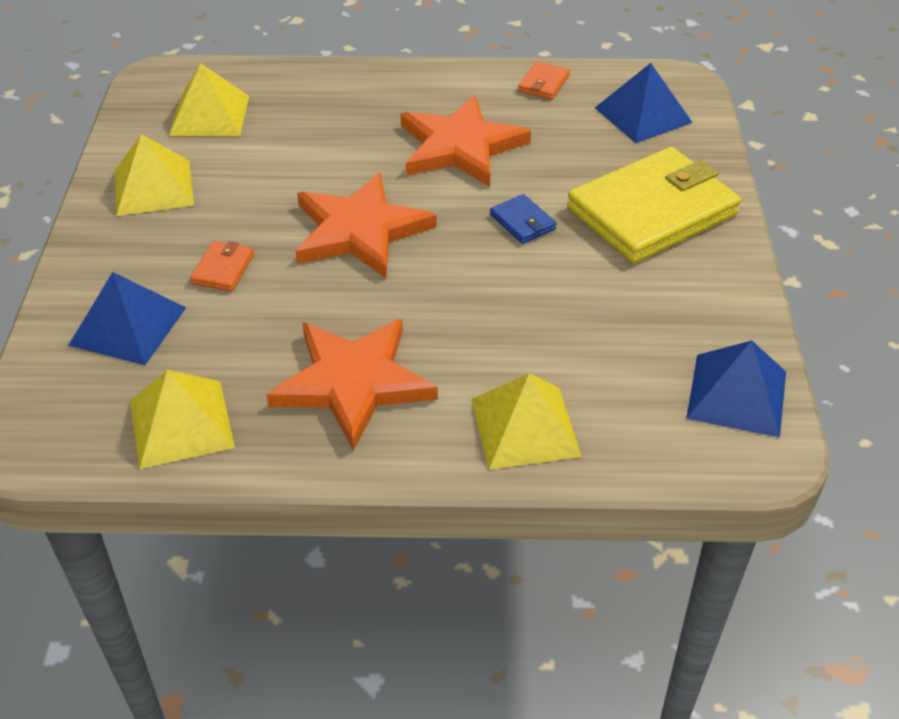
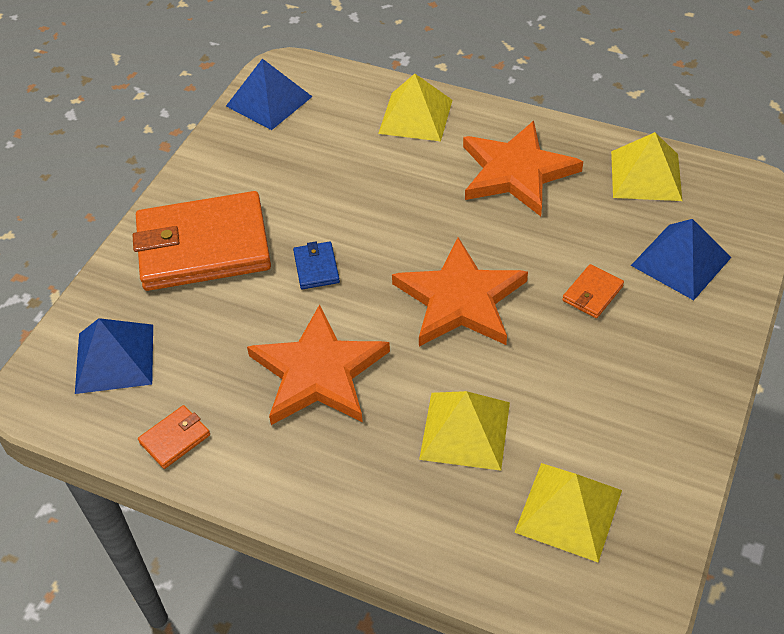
camera: 155 degrees left, 5 degrees up
yellow pyramid [115,134,194,216] -> yellow pyramid moved to [419,391,510,471]
yellow wallet [567,147,741,263] -> orange wallet [132,191,271,291]

